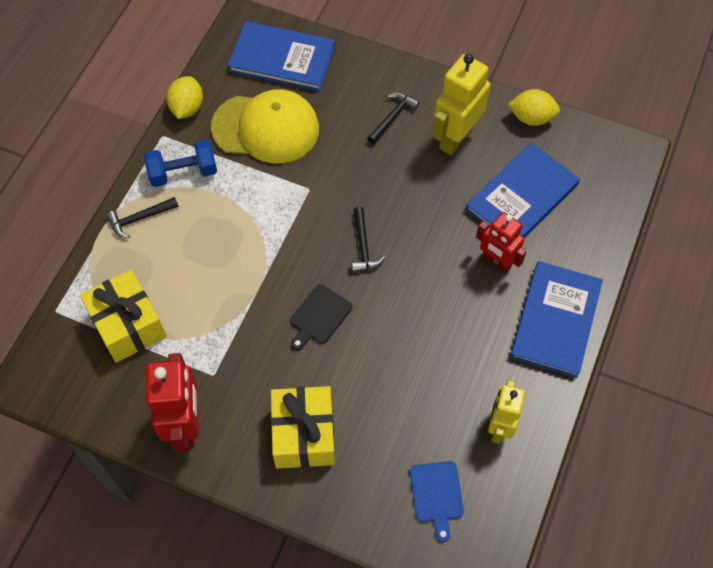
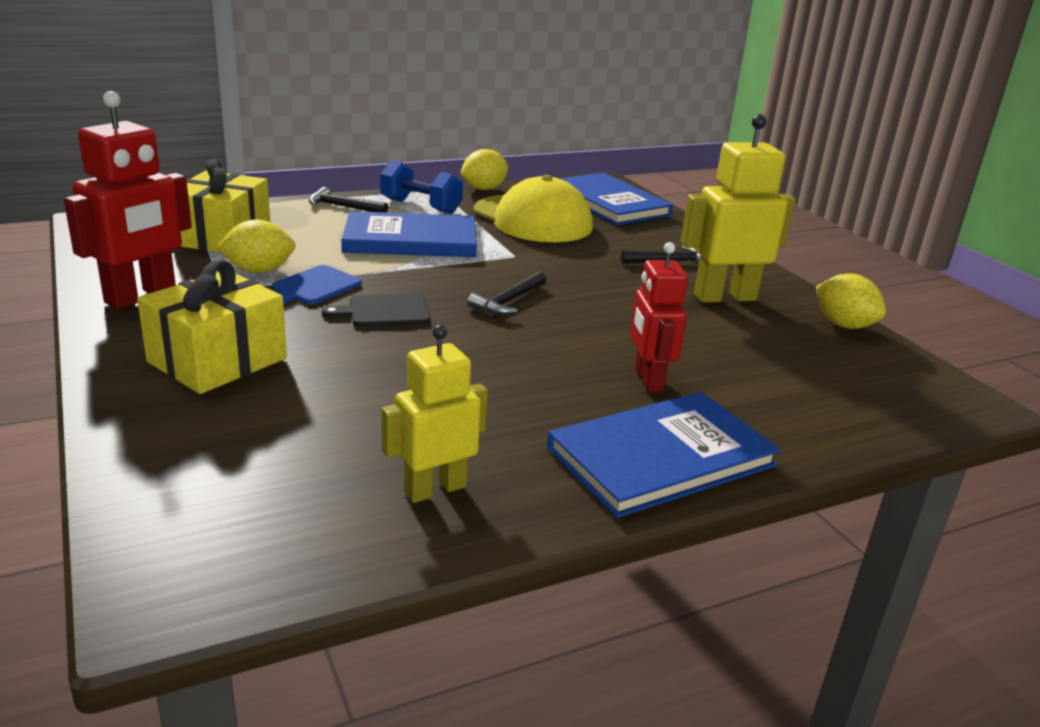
camera: 40 degrees right, 35 degrees down
blue cutting board [410,461,464,542] -> blue cutting board moved to [272,265,362,304]
blue book [465,143,580,238] -> blue book moved to [341,211,477,257]
none -> yellow lemon [216,219,296,273]

